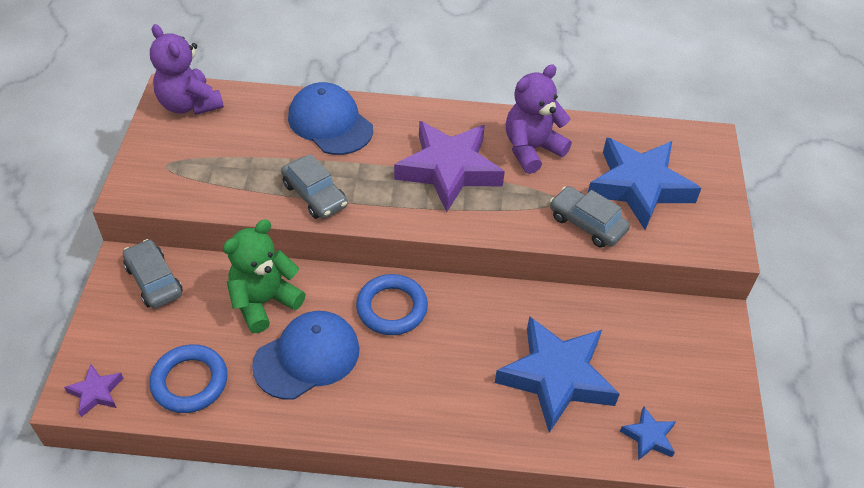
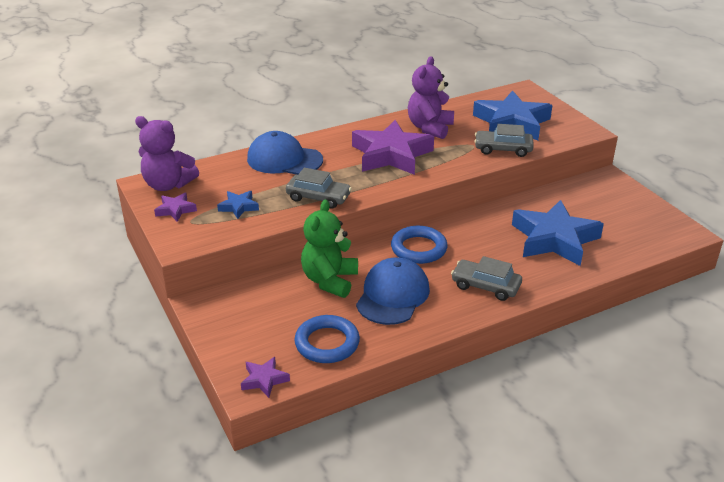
camera: 30 degrees left, 15 degrees down
grey car [123,239,183,309] -> grey car moved to [451,256,522,301]
blue star [620,406,676,460] -> blue star moved to [217,191,259,219]
none -> purple star [154,193,197,222]

